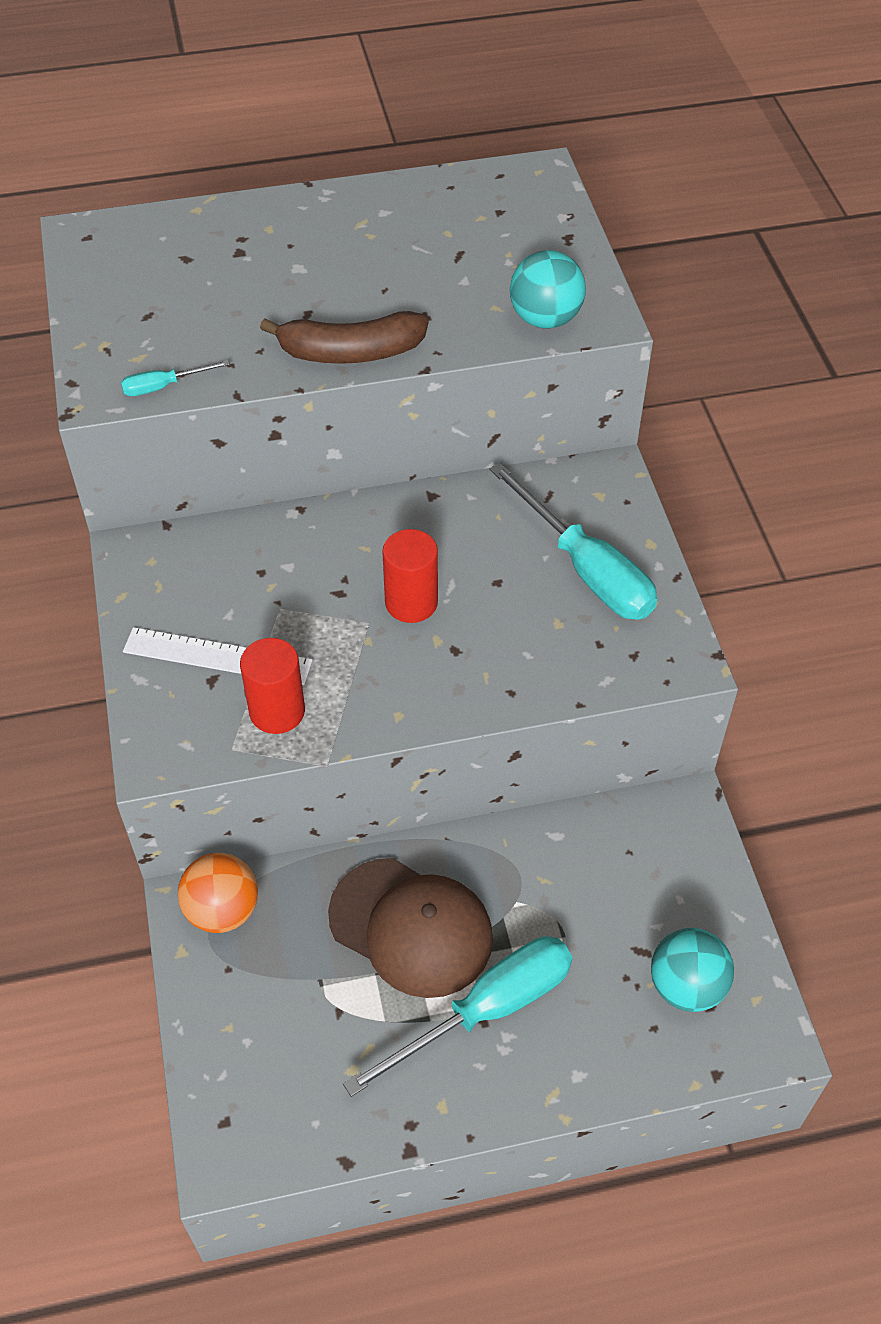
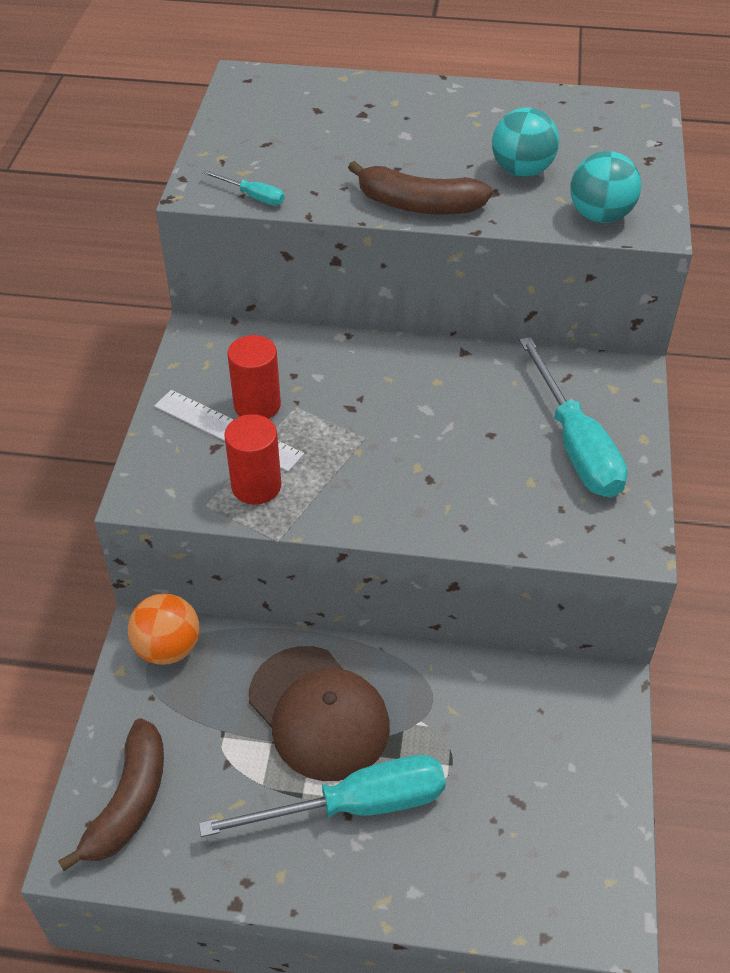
camera: 20 degrees right, 5 degrees down
turquoise screwdriver [121,360,230,396] -> turquoise screwdriver turned 150 degrees counterclockwise [202,170,284,206]
red cylinder [382,529,438,623] -> red cylinder moved to [227,335,281,419]
turquoise ball [651,928,734,1012] -> turquoise ball moved to [492,108,559,177]
none -> brown banana [58,719,164,871]

